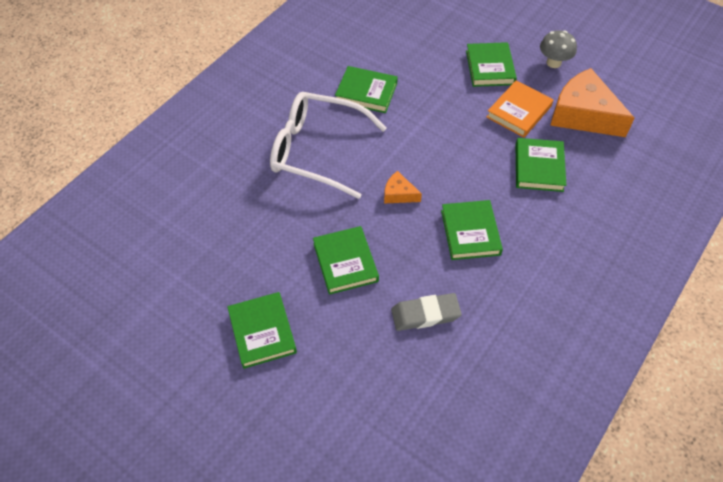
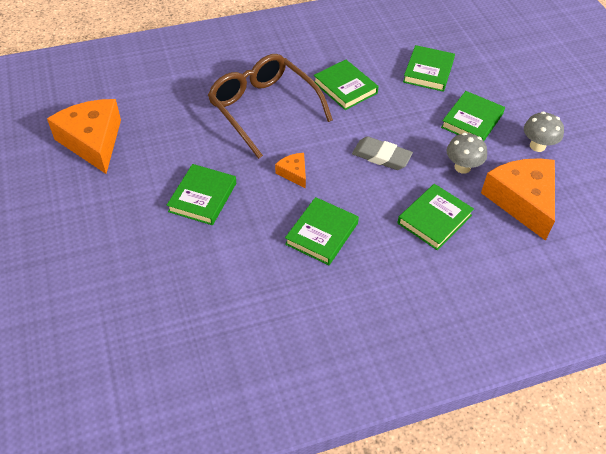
camera: 35 degrees right, 5 degrees down
green book [227,292,297,369] -> green book moved to [403,45,455,92]
white glasses [270,92,386,199] -> brown glasses [208,54,333,159]
grey eraser [391,293,462,331] -> grey eraser moved to [352,136,413,170]
orange book [486,80,553,138] -> grey mushroom [447,133,487,174]
none -> orange cheese [47,99,121,174]

